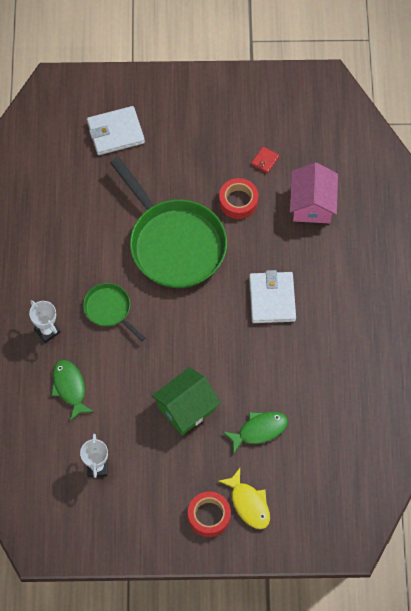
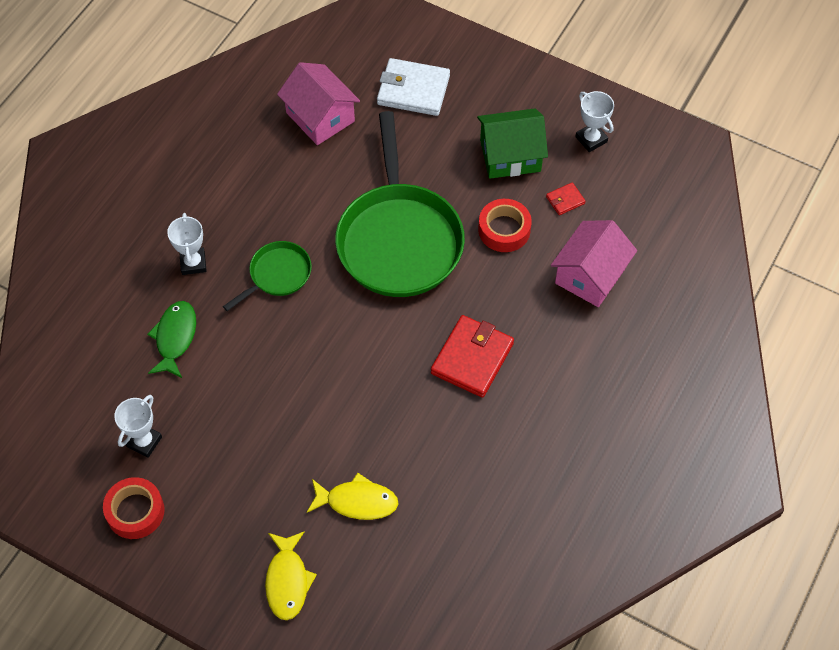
camera: 30 degrees right, 5 degrees down
green pan [83,283,145,341] -> green pan turned 60 degrees clockwise [223,241,312,311]
green house [152,367,221,436] -> green house moved to [477,108,548,179]
red tape [188,491,231,537] -> red tape moved to [103,477,165,539]
green fish [223,412,288,455] -> yellow fish [307,473,398,520]
white wallet [249,270,296,323] -> red wallet [431,315,514,398]
none -> pink house [277,62,360,145]
none -> white trophy [576,91,614,152]

